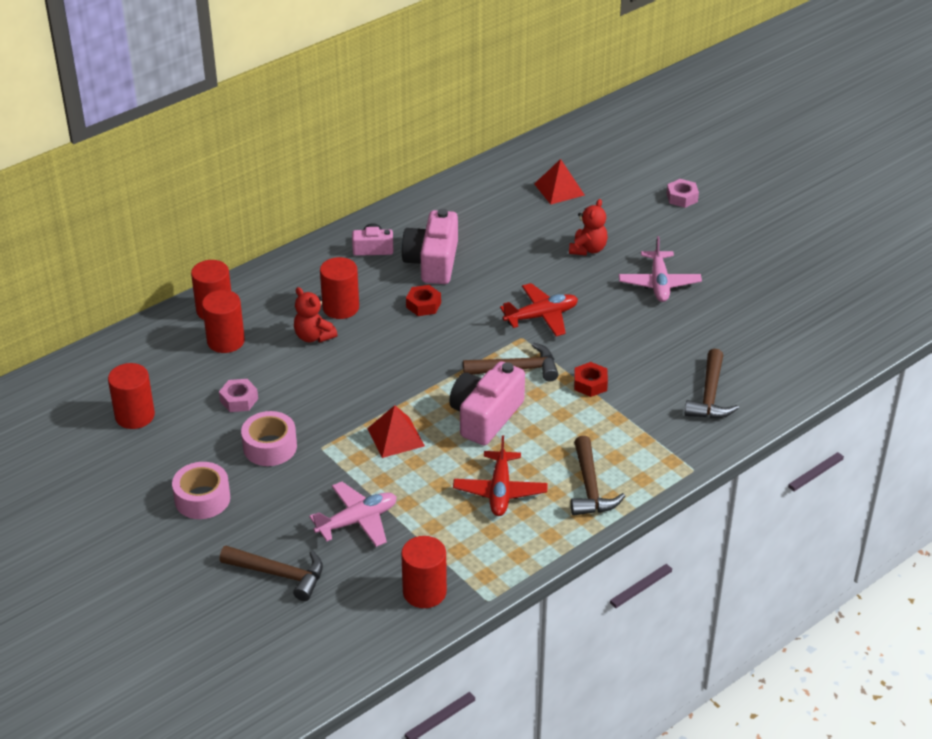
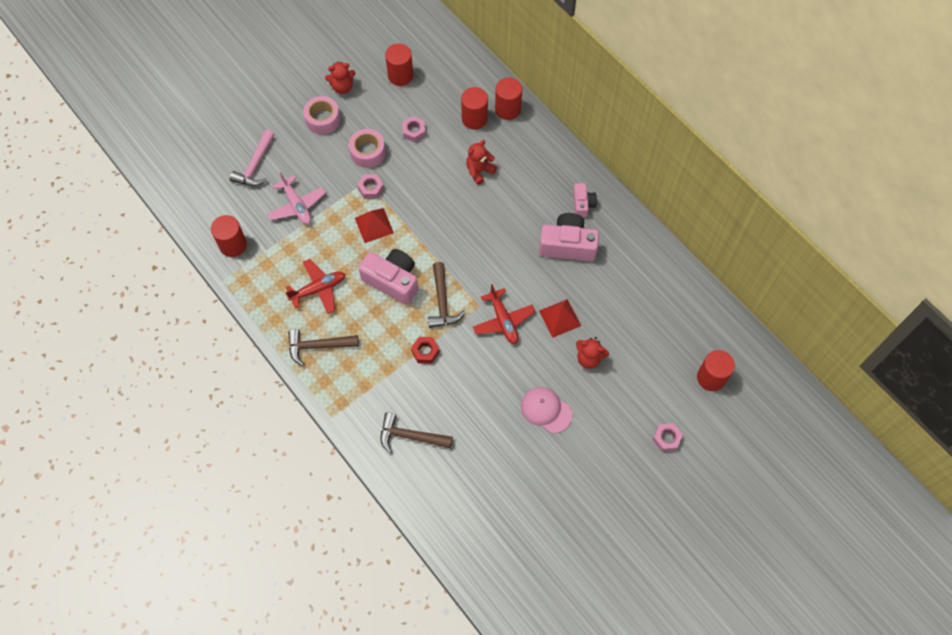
camera: 90 degrees right, 25 degrees up
brown hammer [220,546,323,601] -> pink hammer [229,130,275,186]
red cylinder [320,257,359,319] -> red cylinder moved to [697,350,735,391]
red nut [406,285,441,316] -> none
red plane [453,435,548,516] -> red plane turned 150 degrees clockwise [285,259,345,314]
red pyramid [534,159,585,204] -> red pyramid moved to [539,299,581,338]
pink plane [619,236,702,302] -> pink cap [521,387,572,433]
none -> red teddy bear [325,61,355,94]
none -> pink nut [357,174,384,199]

